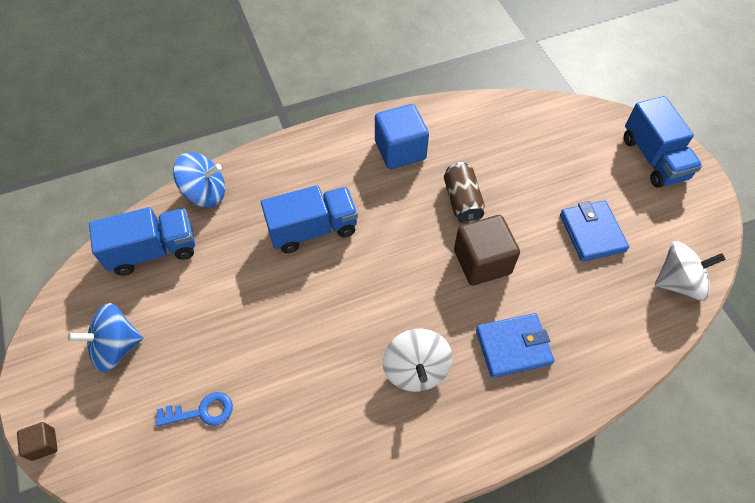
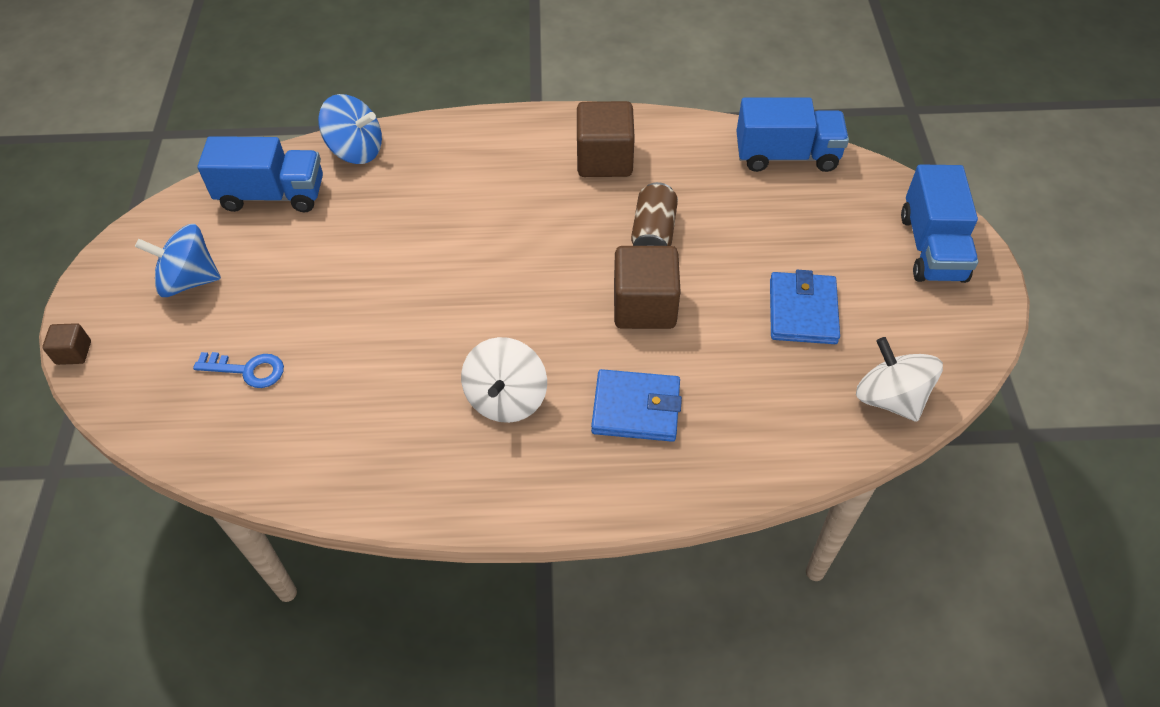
camera: 20 degrees right, 5 degrees down
blue truck [261,185,358,253] -> blue truck moved to [737,98,849,172]
blue cube [375,104,429,169] -> brown cube [577,101,635,177]
white spinning top [655,241,726,301] -> white spinning top turned 135 degrees counterclockwise [856,337,943,422]

